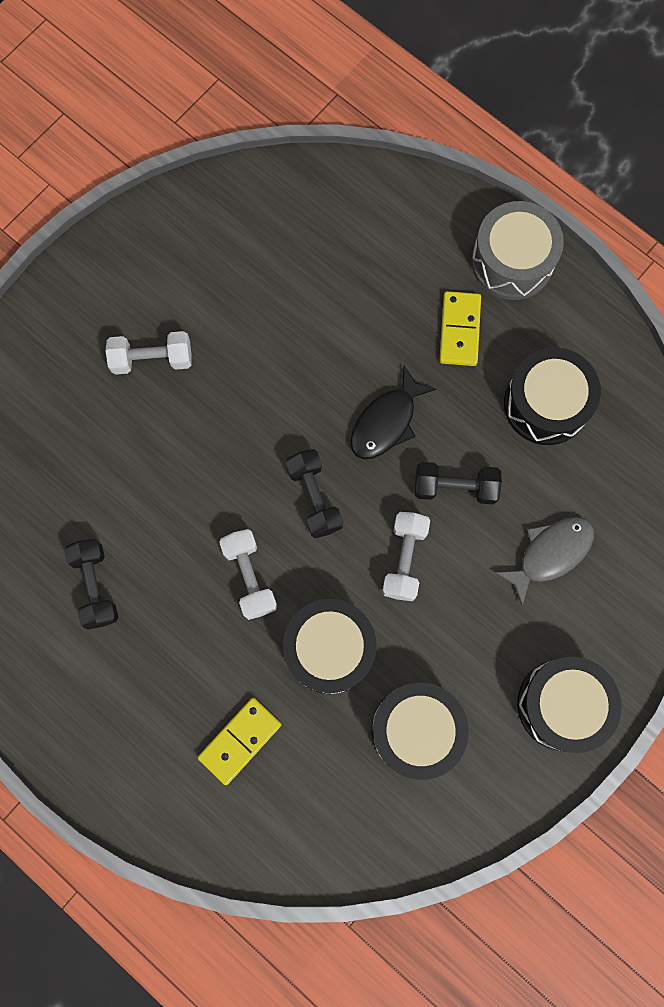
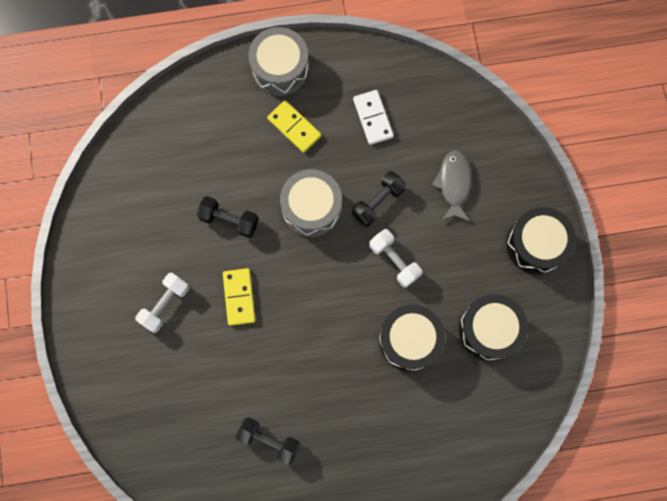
camera: 50 degrees left, 0 degrees up
yellow domino [198,698,281,785] -> yellow domino moved to [223,268,256,326]
white dumbbell [219,529,277,620] -> none
black dumbbell [286,449,343,538] -> black dumbbell moved to [197,196,259,238]
black fish [350,366,437,459] -> grey drum [280,169,342,237]
black drum [504,347,601,445] -> white domino [353,90,394,145]

